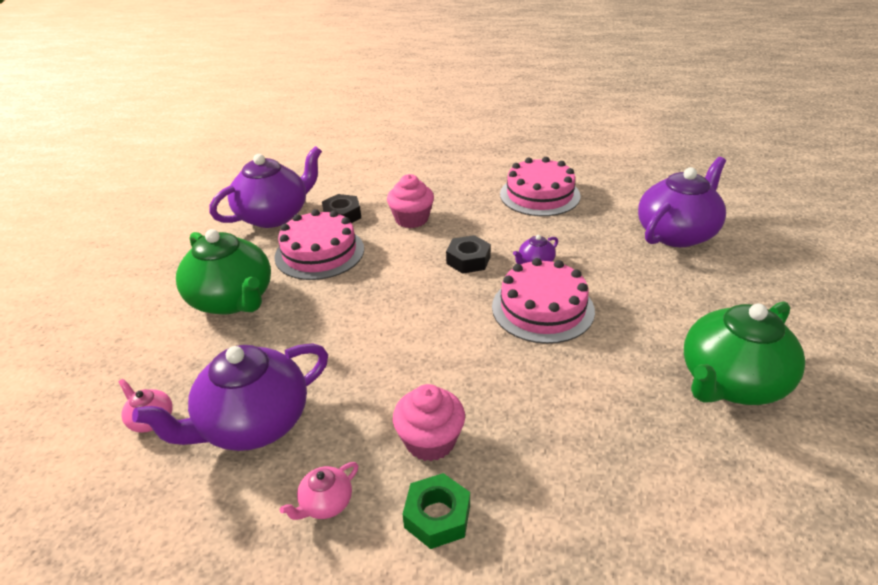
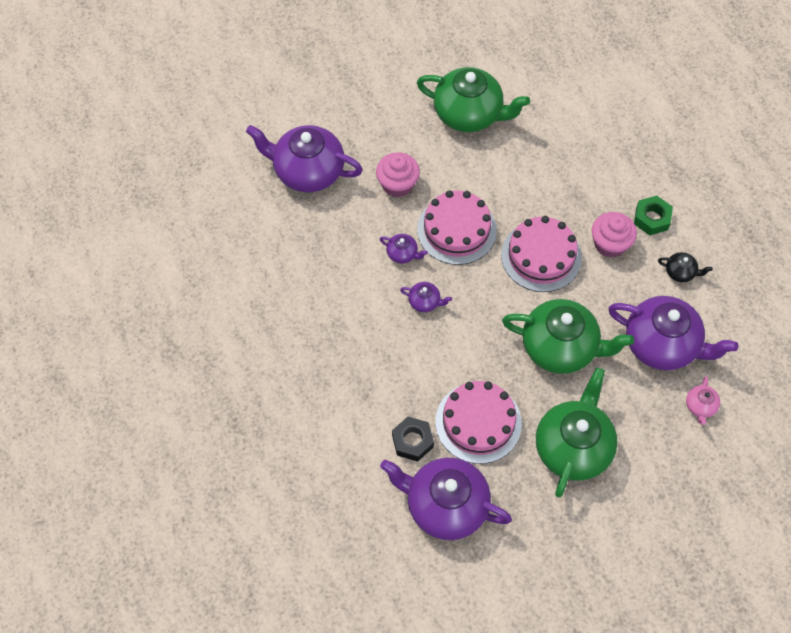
camera: 120 degrees left, 25 degrees up
pink teapot [280,462,358,520] -> black teapot [658,252,713,282]
pink cupcake [387,174,434,228] -> pink cupcake moved to [376,152,420,197]
black nut [446,235,491,274] -> purple teapot [400,282,452,312]
pink cake [500,157,581,216] -> pink cake moved to [501,216,582,292]
none -> green teapot [502,299,634,374]

